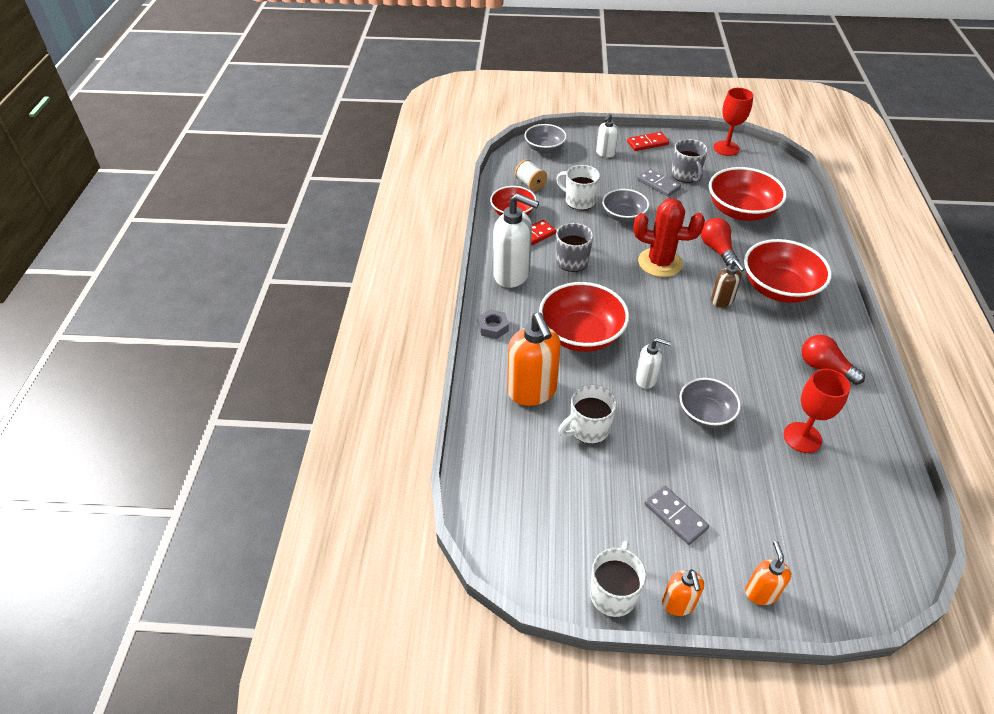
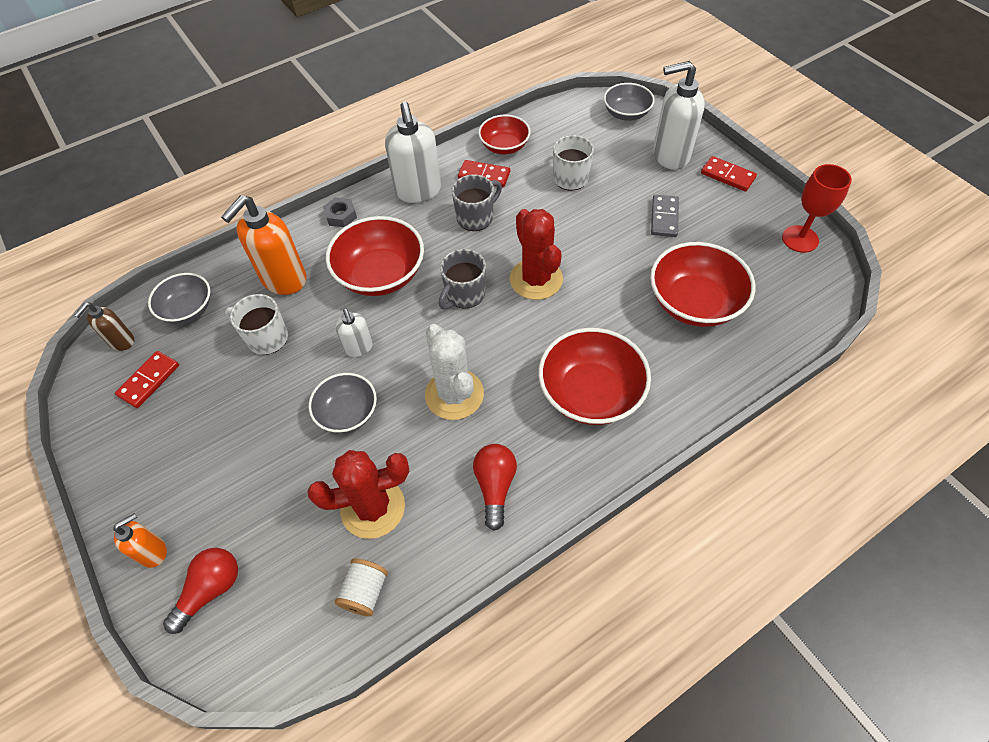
camera: 55 degrees right, 10 degrees up
white spool [515,159,547,191] -> white spool moved to [335,559,388,616]
white mug [590,541,647,617] -> none
white soap dispenser [596,113,618,158] -> white soap dispenser [653,61,705,170], size x1.85
grey bowl [602,189,649,222] -> grey bowl moved to [148,273,210,324]
grey domino [645,486,709,545] -> none
orange soap dispenser [662,569,704,616] -> none
grey mug [671,139,708,183] -> grey mug moved to [439,249,486,310]
red light bulb [701,218,738,266] -> red light bulb moved to [163,548,238,634]
brown soap dispenser [711,260,745,307] -> brown soap dispenser moved to [74,302,134,351]
red goblet [783,369,851,453] -> red cactus [307,450,409,539]
none -> red domino [115,351,179,408]
none -> white cactus [425,324,484,420]

